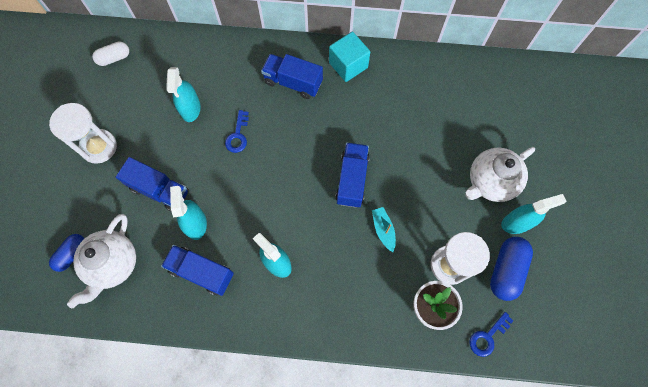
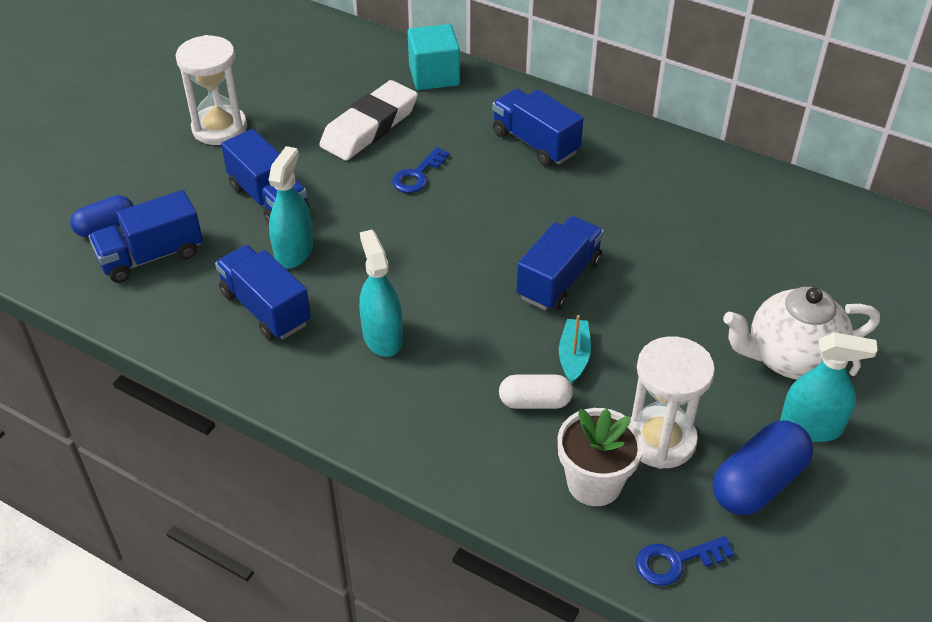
camera: 25 degrees right, 25 degrees down
white teapot [67,214,136,308] -> blue truck [88,190,203,283]
white capsule [92,41,129,66] -> white capsule moved to [499,374,573,409]
turquoise spray bottle [166,67,201,122] -> white eraser [319,80,418,161]
turquoise cube [329,32,370,82] -> turquoise cube moved to [408,24,460,90]

